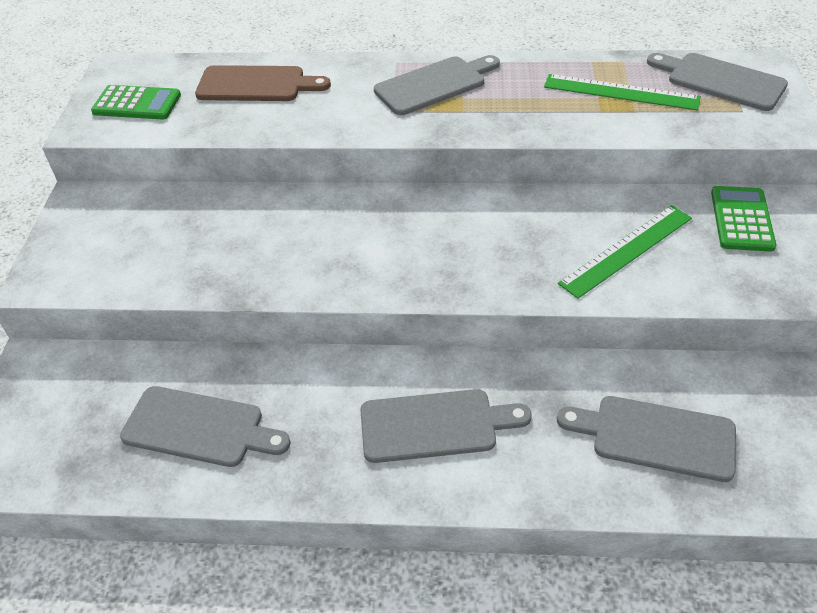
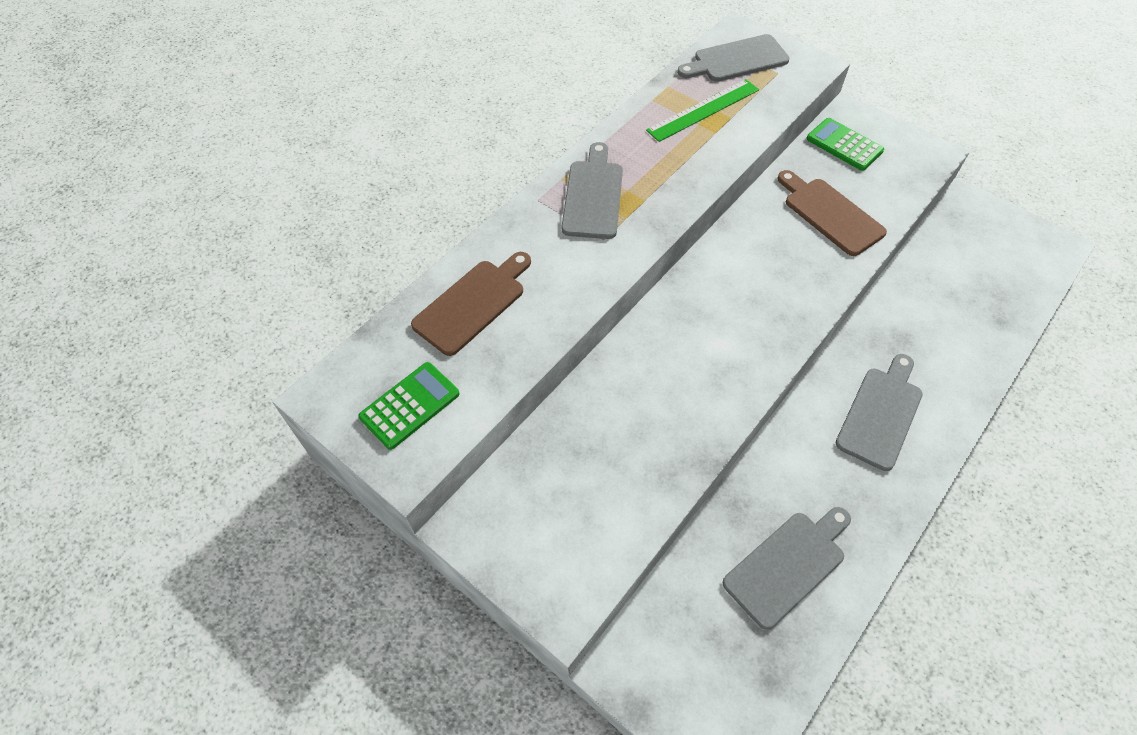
camera: 55 degrees left, 10 degrees up
grey cutting board [557,396,736,482] -> none
green ruler [558,205,692,299] -> brown cutting board [777,170,887,256]

